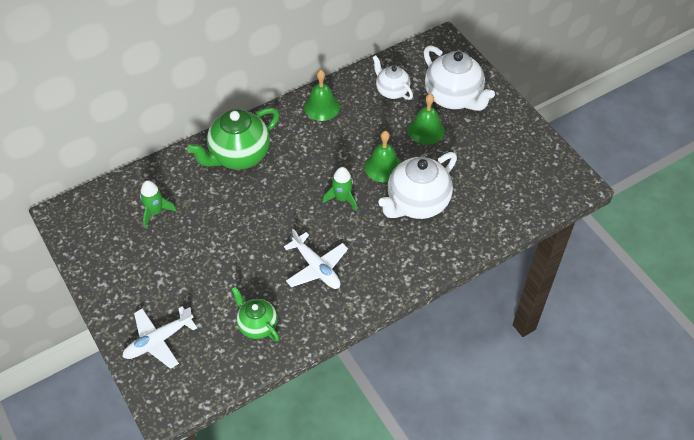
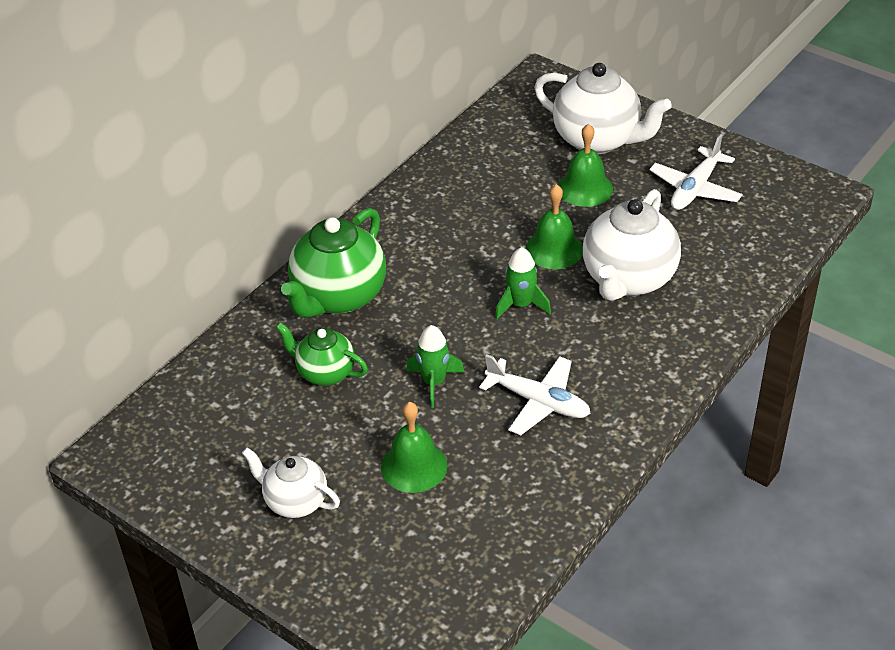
camera: 20 degrees left, 10 degrees down
white plane [122,306,197,369] -> white plane moved to [650,134,743,210]
green rocket [140,181,177,228] -> green rocket moved to [406,325,465,408]
green teapot [231,286,279,341] -> green teapot moved to [275,322,368,386]
green bell [304,70,340,121] -> green bell moved to [381,402,447,493]
white teapot [372,55,413,100] -> white teapot moved to [242,447,340,518]

